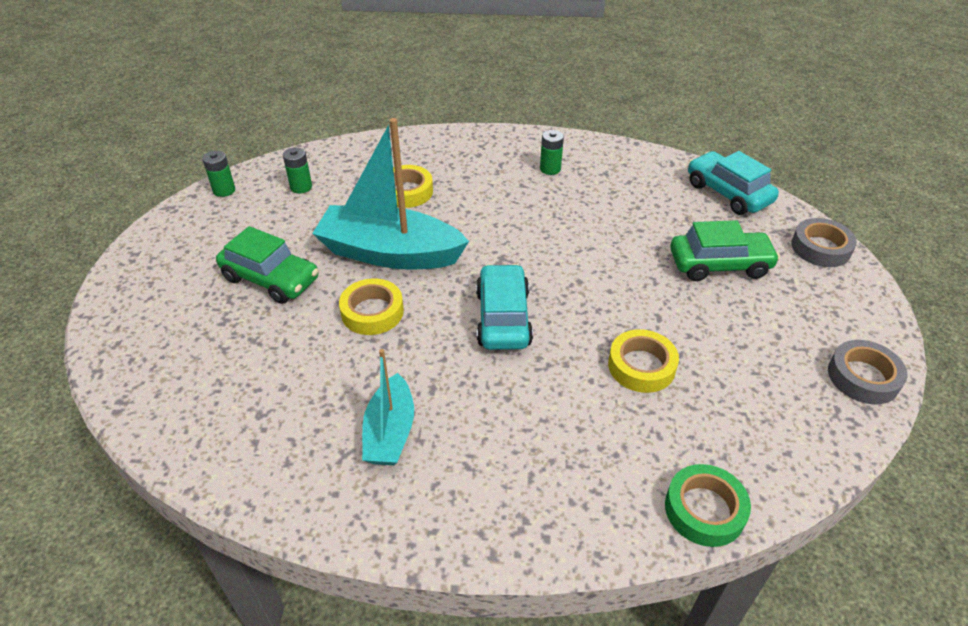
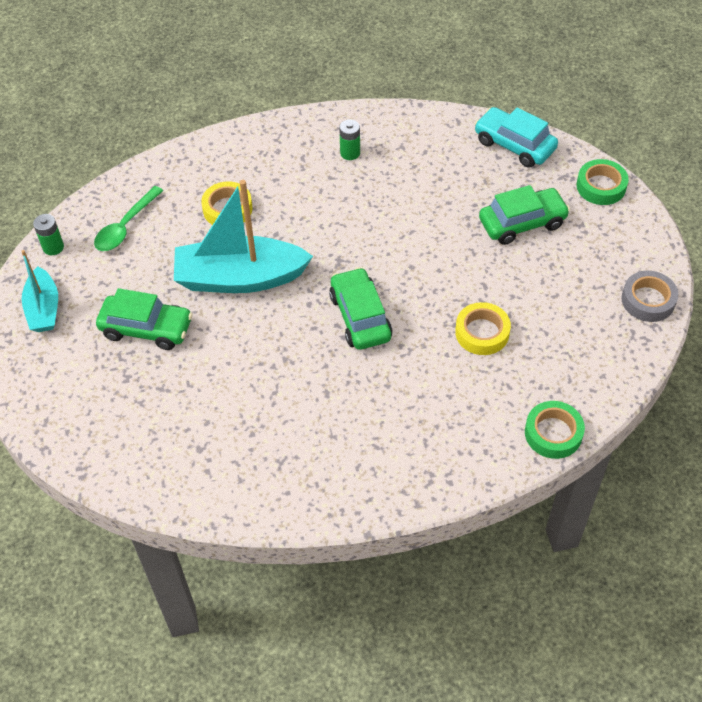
camera: 15 degrees left, 10 degrees up
green battery [283,147,312,194] -> green spoon [94,186,163,251]
yellow tape [339,279,404,335] -> none
turquoise boat [362,349,414,465] -> turquoise boat moved to [21,250,58,332]
turquoise car [476,264,533,350] -> green car [329,267,392,350]
grey tape [791,218,857,267] -> green tape [576,159,629,205]

